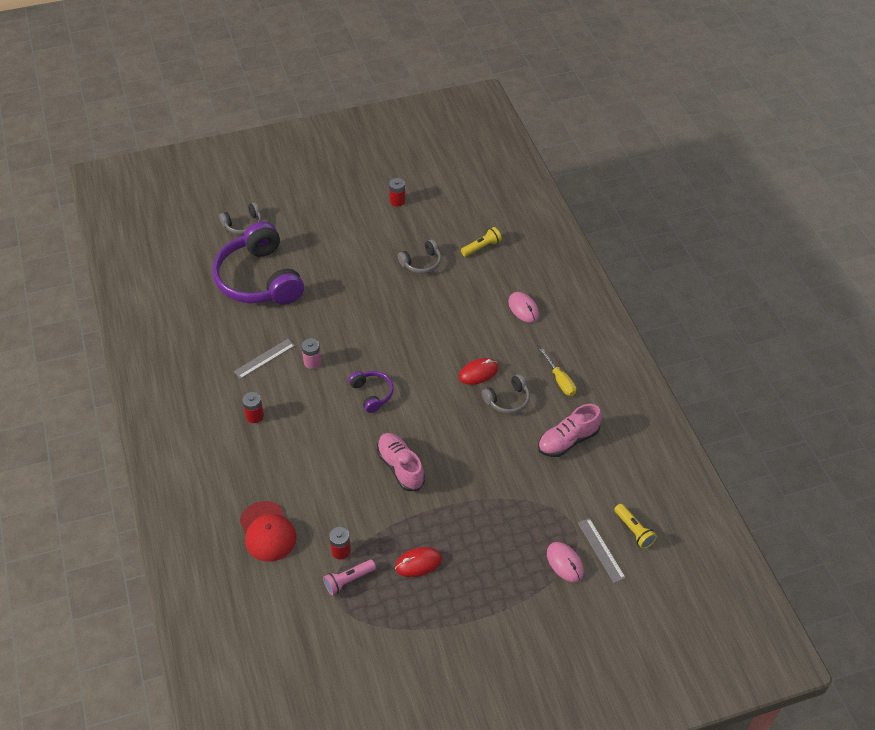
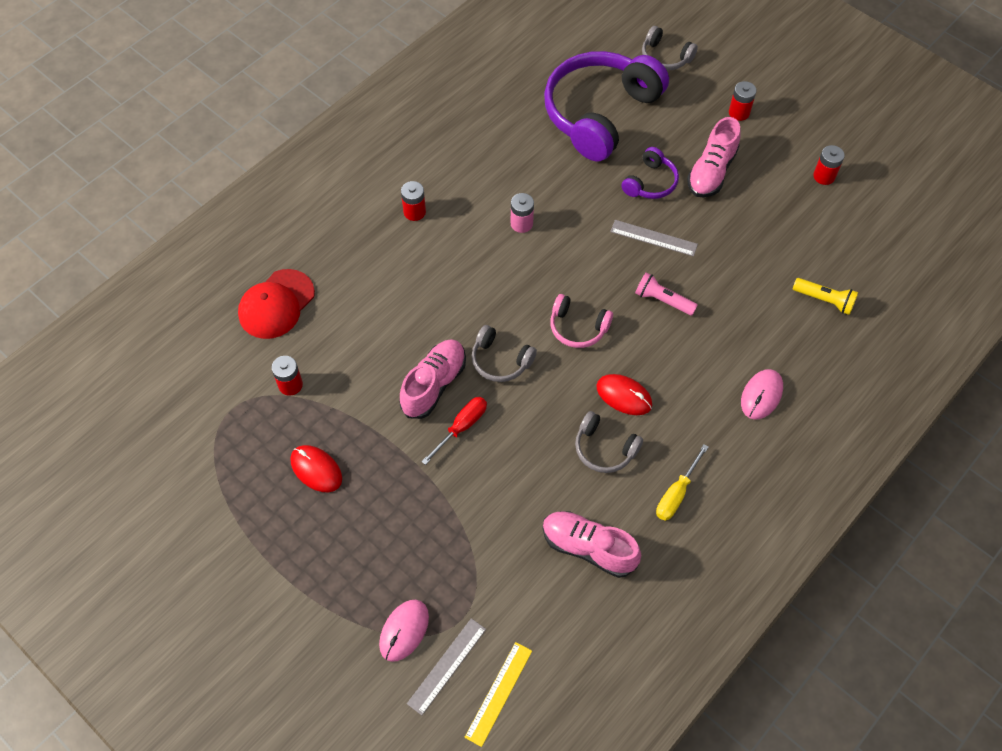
camera: 60 degrees right, 10 degrees up
grey ruler [234,339,295,379] -> grey ruler moved to [610,220,698,256]
pink flashlight [323,560,376,595] -> pink flashlight moved to [635,272,698,316]
purple headphones [348,371,394,413] -> purple headphones moved to [621,147,679,199]
grey headphones [398,239,441,274] -> grey headphones moved to [472,325,537,382]
yellow flashlight [614,504,657,549] -> yellow ruler [465,642,532,747]
none -> red screwdriver [421,397,487,465]
none -> pink headphones [550,294,613,348]
none -> pink shoe [687,117,741,197]
none -> red battery [729,81,757,121]

